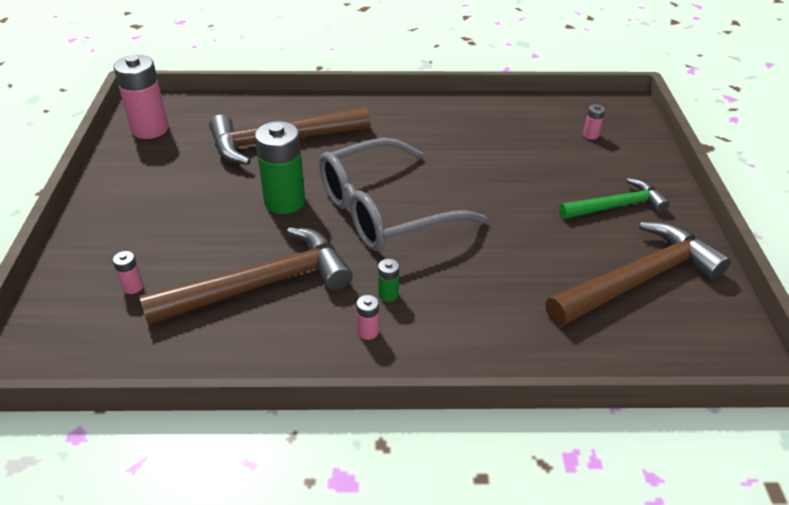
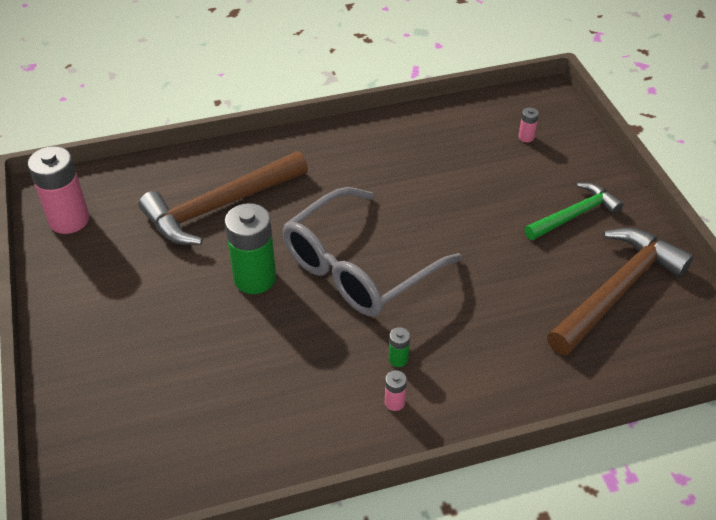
camera: 15 degrees left, 5 degrees up
pink battery [113,251,143,294] -> none
brown hammer [139,227,353,325] -> none

